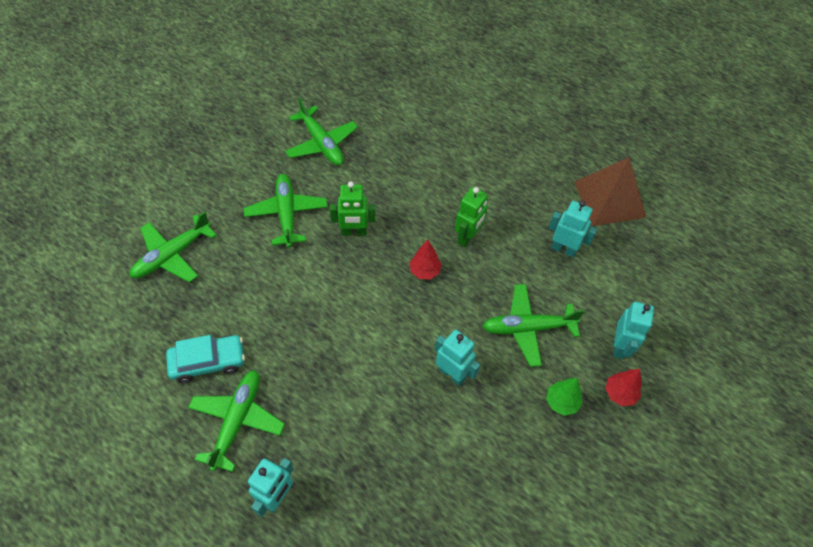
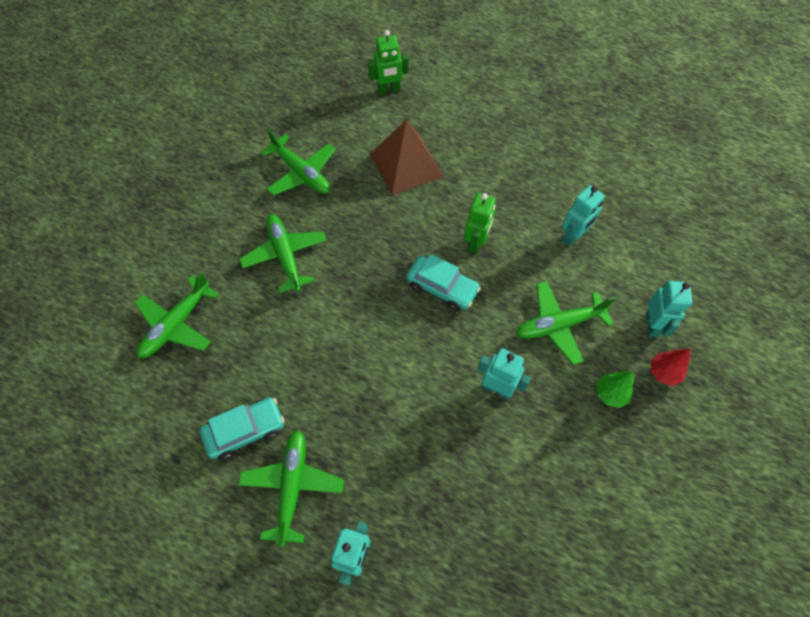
camera: 10 degrees left, 5 degrees up
green robot [330,181,375,236] -> green robot moved to [368,30,409,95]
red tree [409,240,442,280] -> turquoise car [406,254,481,311]
turquoise robot [549,201,597,258] -> turquoise robot turned 120 degrees clockwise [562,185,605,246]
brown pyramid [574,157,646,226] -> brown pyramid moved to [370,119,444,195]

